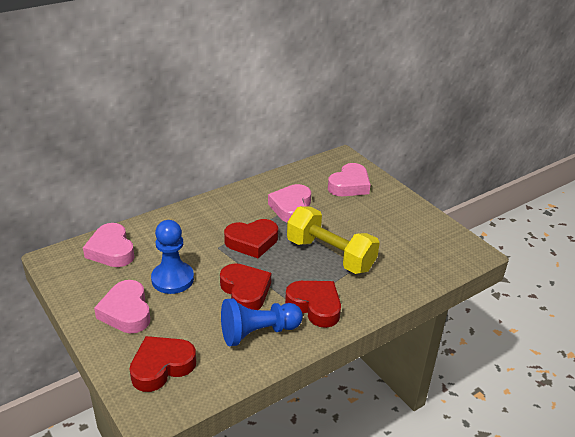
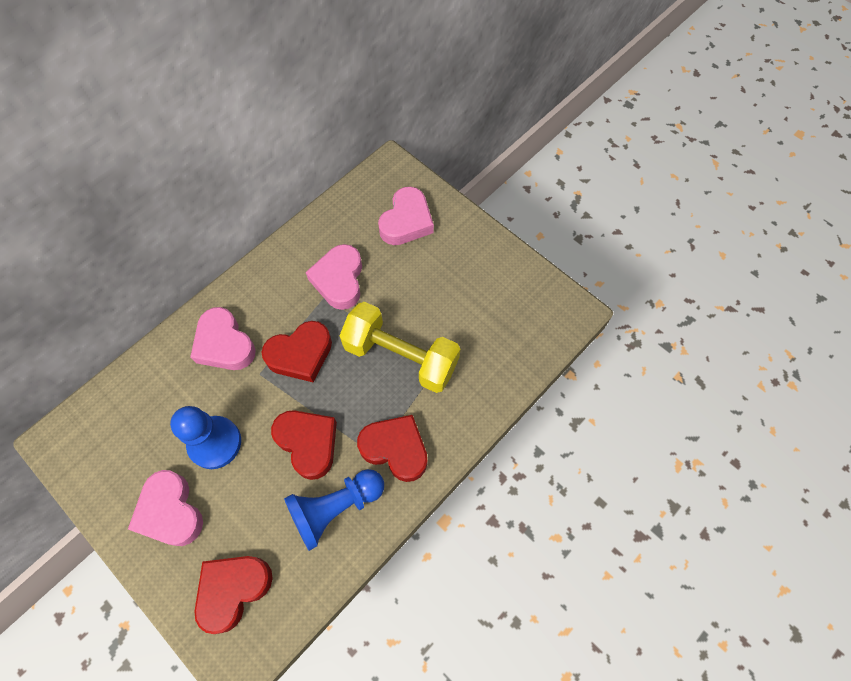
camera: 10 degrees left, 30 degrees up
pink heart [83,223,134,267] -> pink heart moved to [190,307,256,370]

